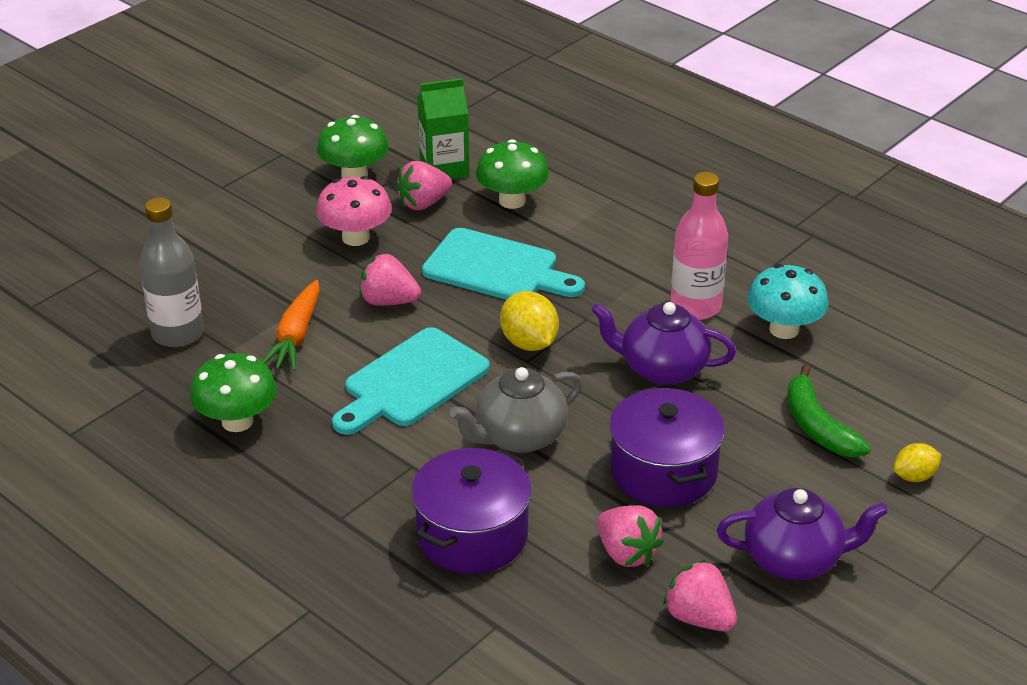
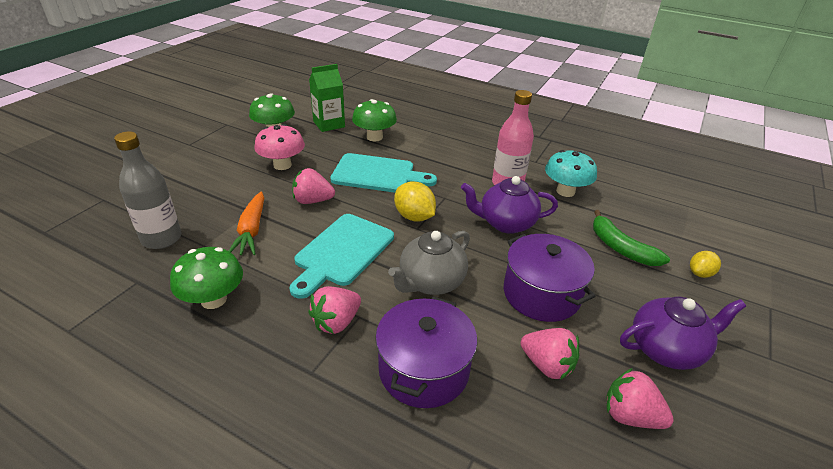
camera: 15 degrees left, 0 degrees up
pink strawberry [396,161,452,210] -> pink strawberry moved to [308,286,361,334]

